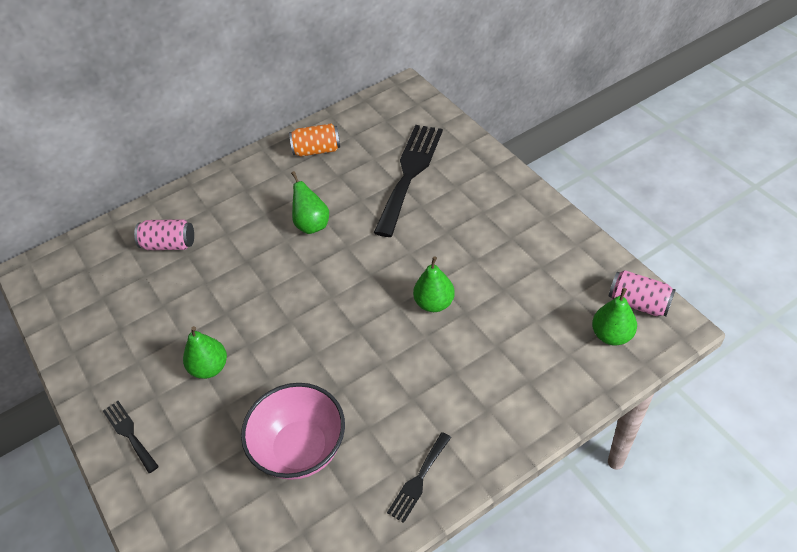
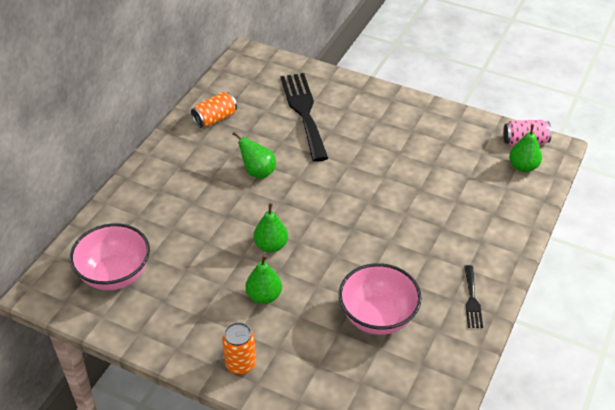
camera: 35 degrees left, 5 degrees down
black fork [103,401,159,473] -> orange can [222,322,256,375]
pink can [134,219,194,250] -> none
green pear [413,256,455,312] -> green pear moved to [253,203,288,253]
none -> pink bowl [70,223,150,290]

